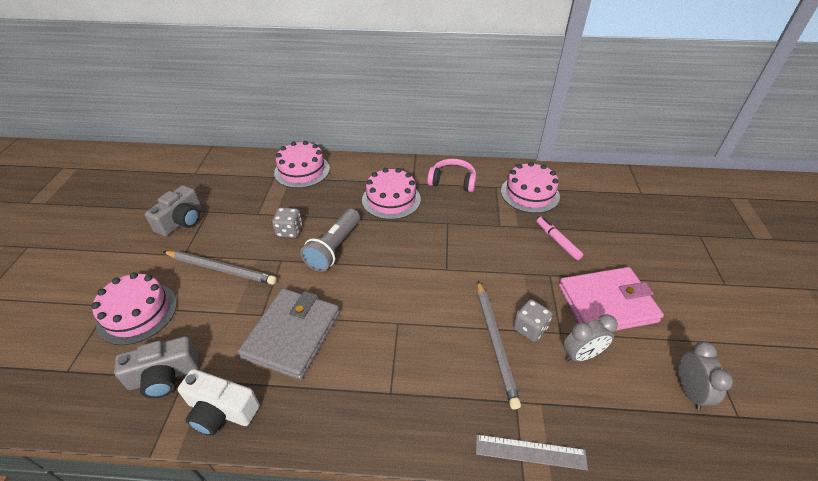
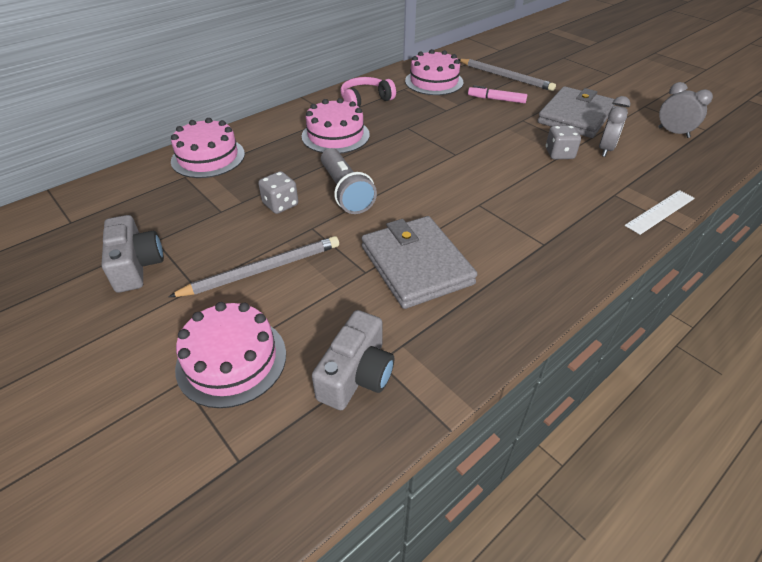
camera: 45 degrees left, 0 degrees up
white camera [178,369,259,436] -> none
grey ruler [476,435,588,470] -> white ruler [625,190,695,235]
grey pencil [477,281,521,409] -> grey pencil moved to [458,59,556,91]
pink wallet [559,267,664,331] -> grey wallet [537,86,615,138]

